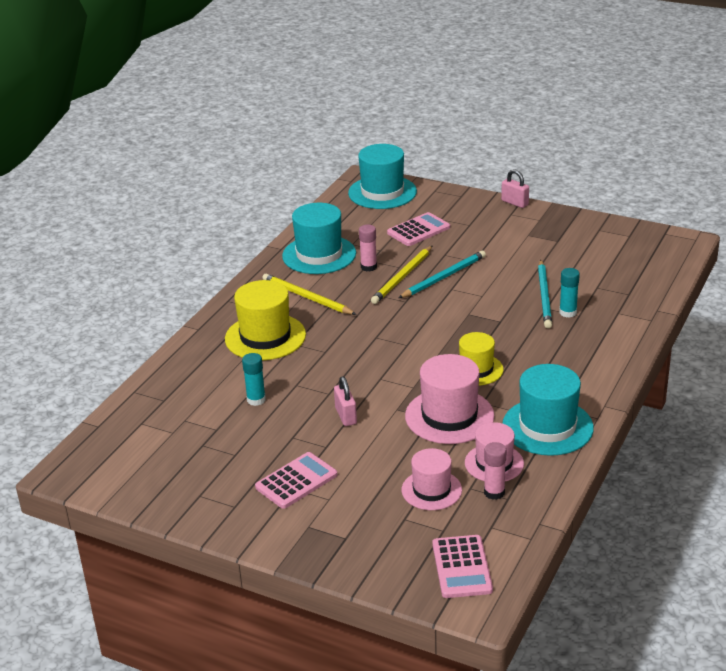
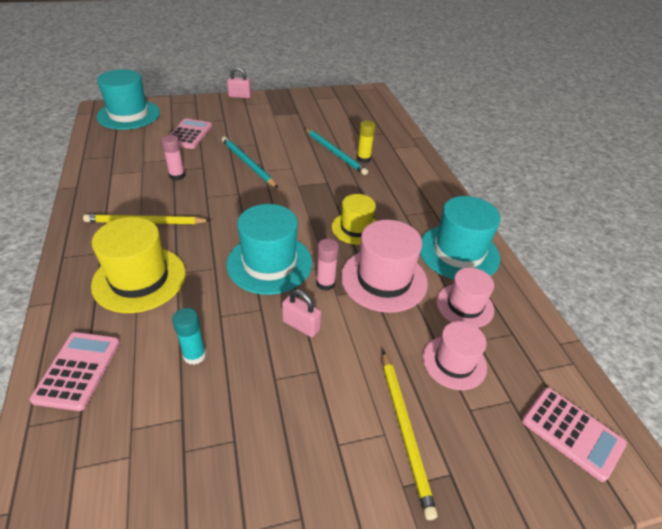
camera: 45 degrees left, 10 degrees up
pink calculator [255,452,337,509] -> pink calculator moved to [29,332,120,411]
turquoise hat [282,203,356,274] -> turquoise hat moved to [226,204,312,295]
yellow pencil [371,245,433,304] -> yellow pencil moved to [383,351,438,520]
turquoise pencil [398,251,486,298] -> turquoise pencil turned 45 degrees counterclockwise [222,137,278,188]
pink glue stick [484,442,506,500] -> pink glue stick moved to [316,239,339,291]
turquoise glue stick [559,268,580,318] -> yellow glue stick [357,120,375,163]

